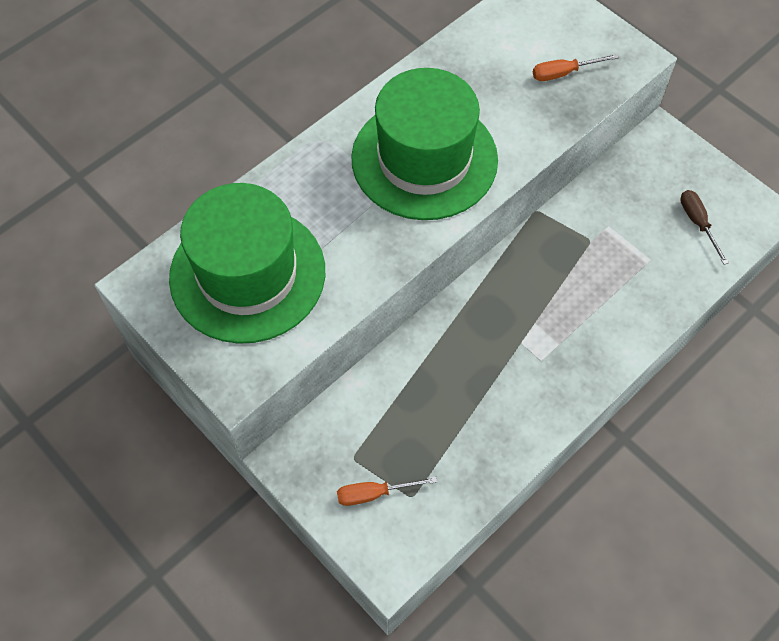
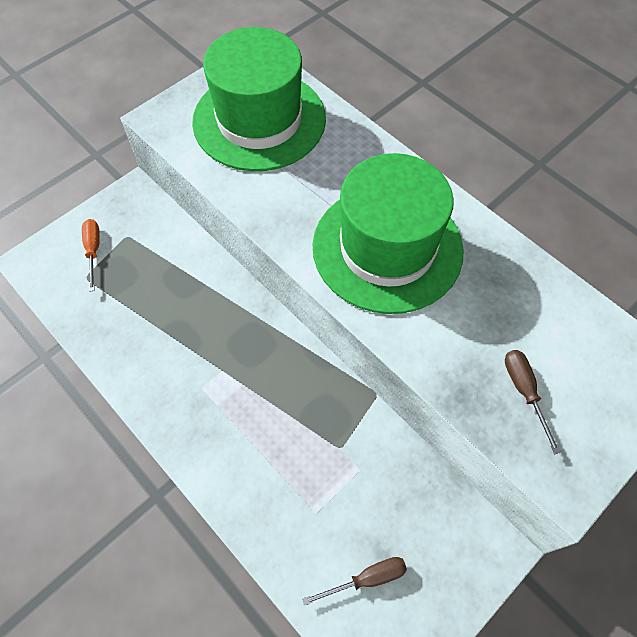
camera: 90 degrees right, 0 degrees up
orange screwdriver [533,54,619,81] -> brown screwdriver [505,350,561,454]

